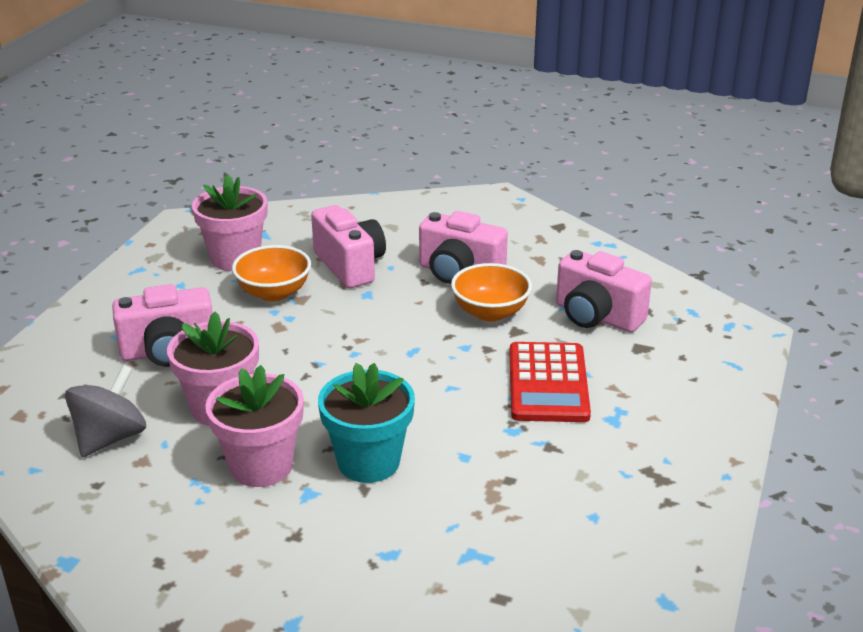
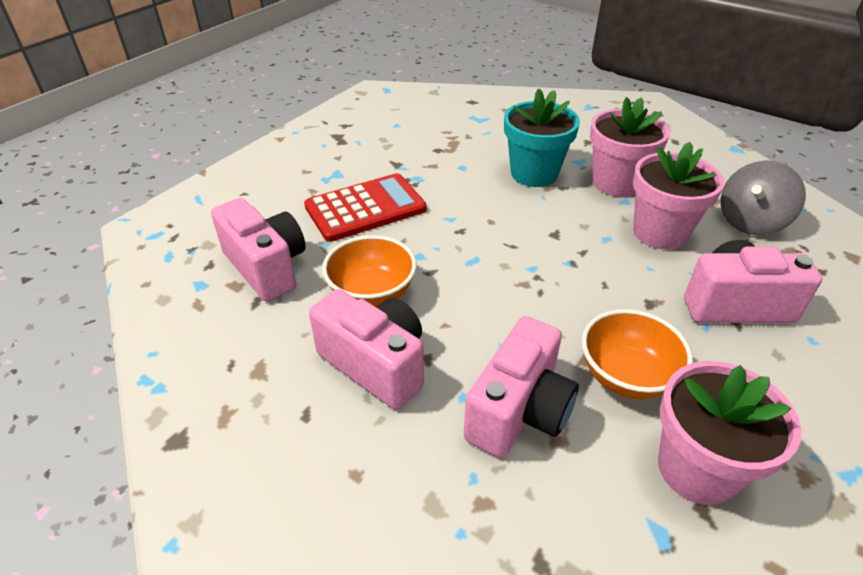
camera: 165 degrees left, 10 degrees up
pink camera [311,205,386,288] -> pink camera turned 135 degrees counterclockwise [464,316,579,458]
red calculator [510,342,591,422] -> red calculator turned 45 degrees clockwise [304,173,427,242]

